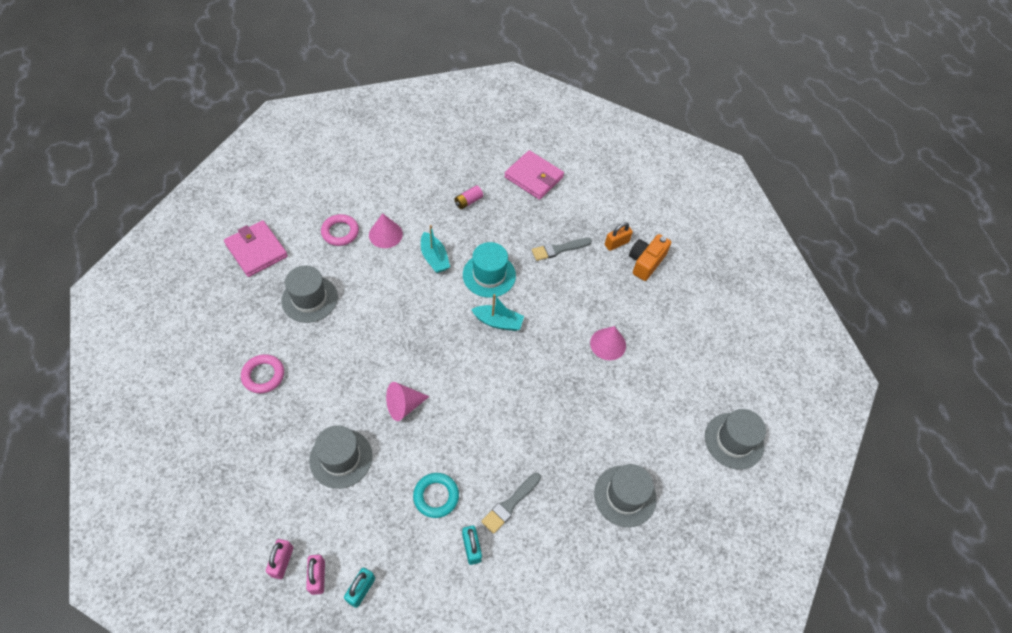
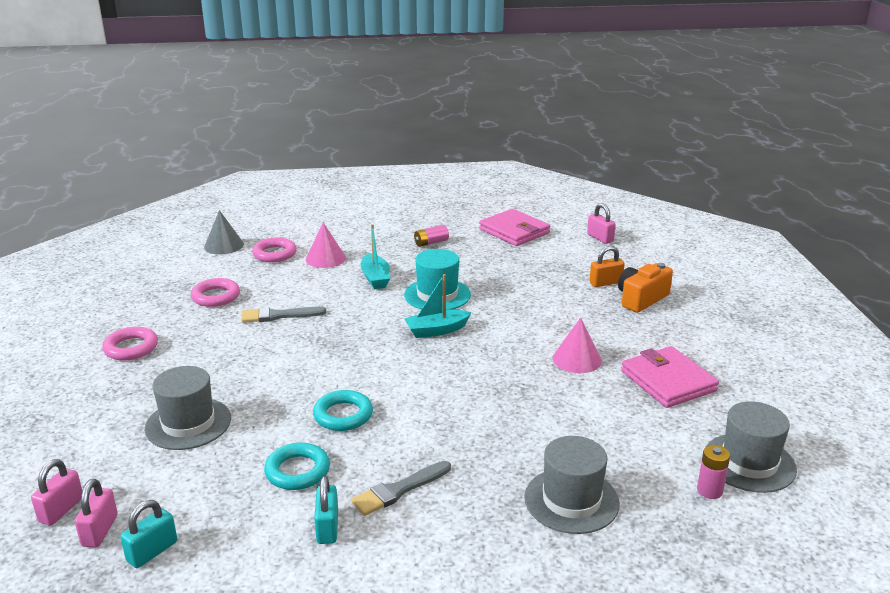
camera: 15 degrees right, 30 degrees down
pink wallet [224,220,288,277] -> pink wallet moved to [621,346,719,408]
grey hat [281,266,338,323] -> pink ring [191,278,240,307]
pink cone [386,382,430,421] -> none
turquoise boat [471,294,524,331] -> turquoise boat turned 135 degrees clockwise [405,274,471,338]
grey brush [532,238,592,261] -> grey brush moved to [241,307,326,323]
none -> grey cone [204,210,244,254]
none -> turquoise ring [313,390,373,431]
none -> pink padlock [587,203,616,244]
none -> pink battery [697,445,730,499]

